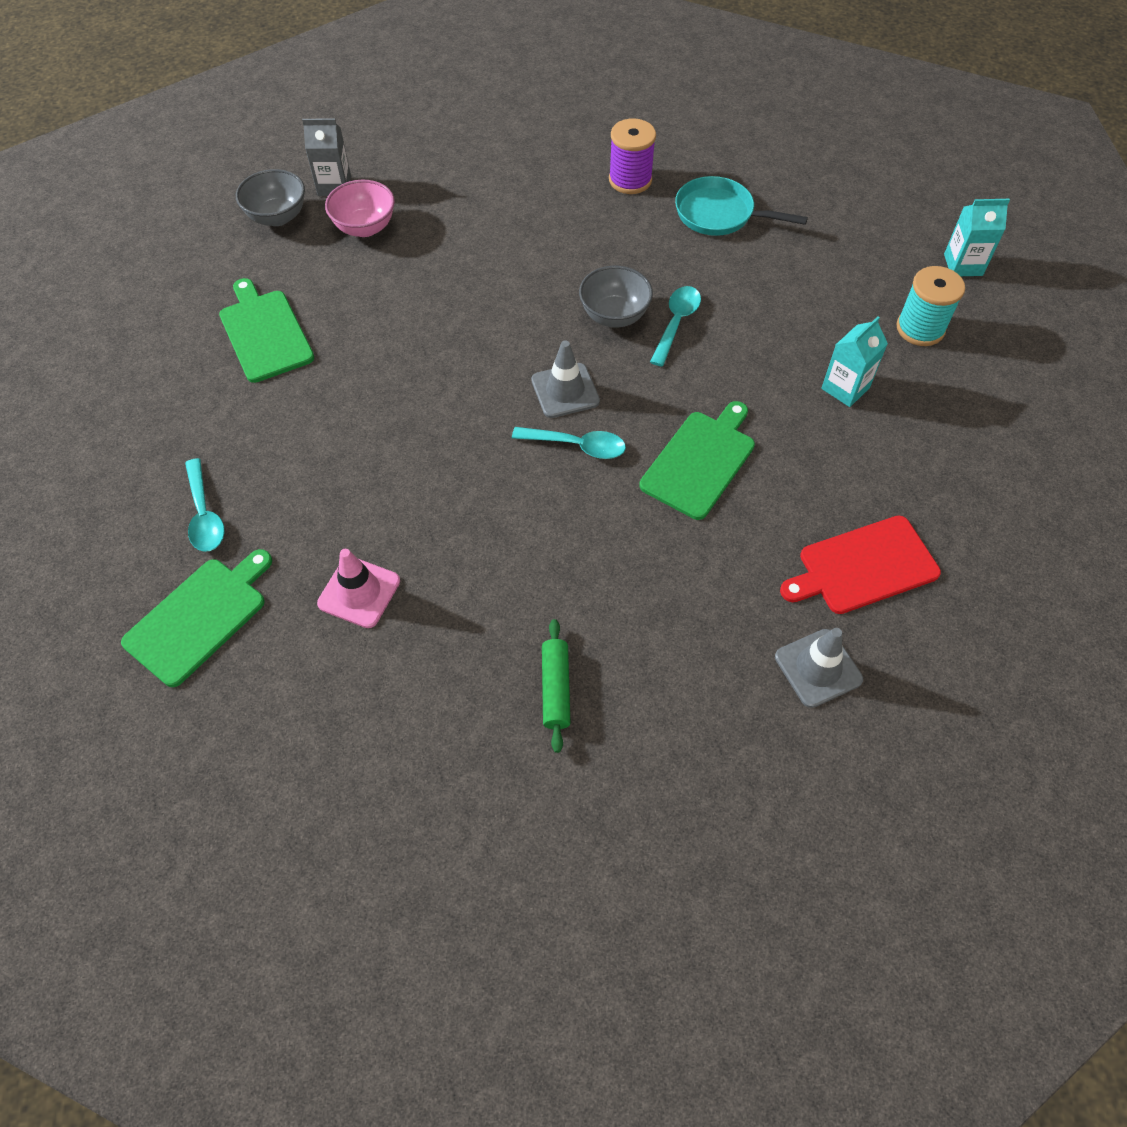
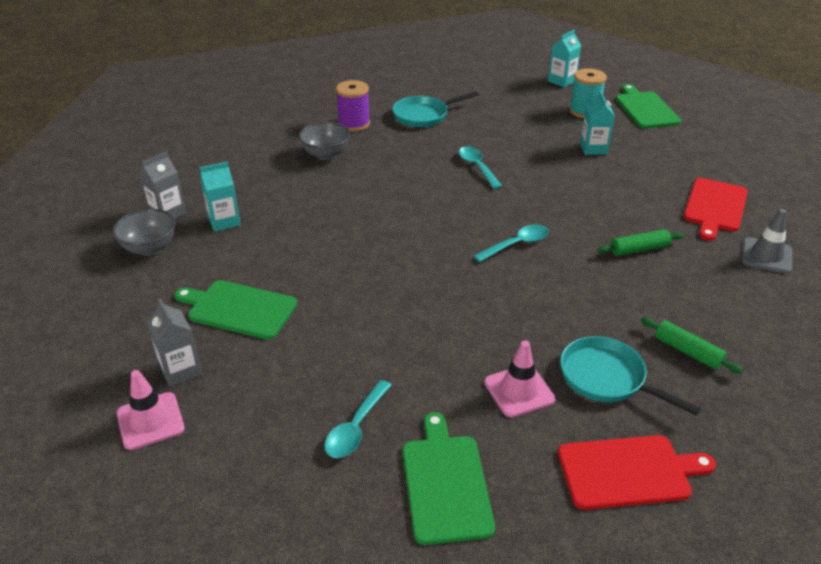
camera: 45 degrees left, 20 degrees down
turquoise spoon [185,458,225,552] -> turquoise spoon turned 90 degrees clockwise [324,380,391,458]
pink bowl [325,180,395,237] -> turquoise carton [200,162,240,232]
grey traffic cone [531,340,600,418] -> none
grey bowl [579,266,653,328] -> grey bowl moved to [299,122,350,160]
green cutting board [639,401,755,520] -> green cutting board moved to [616,84,681,128]
none -> pink traffic cone [117,370,185,450]
none -> grey carton [147,299,202,387]
none -> red cutting board [558,435,716,510]
none -> turquoise pan [560,336,701,415]
none -> green rolling pin [597,229,684,256]

